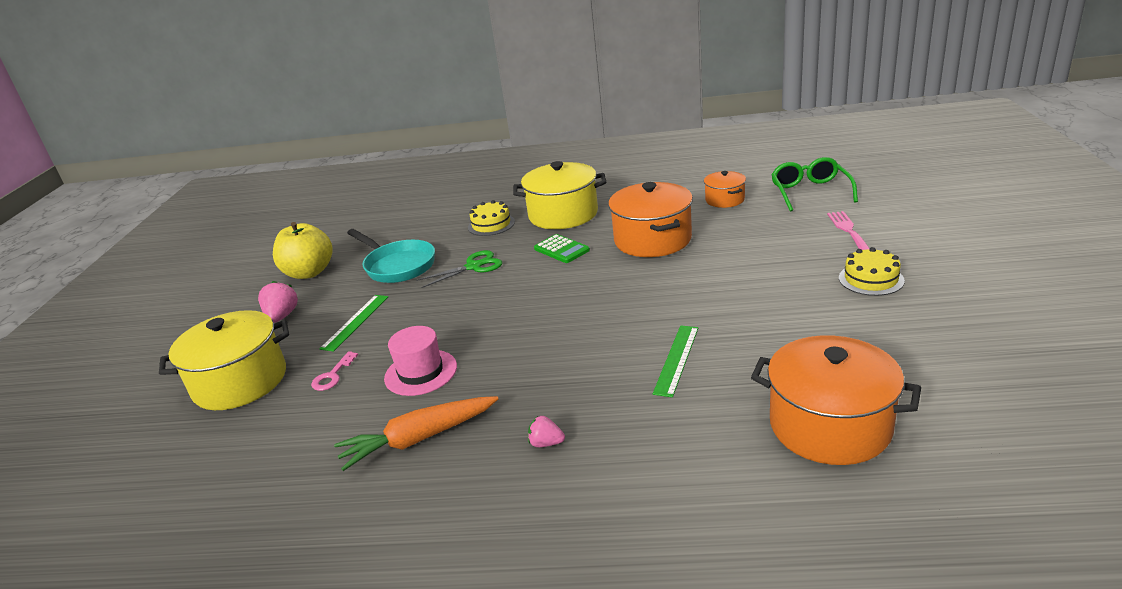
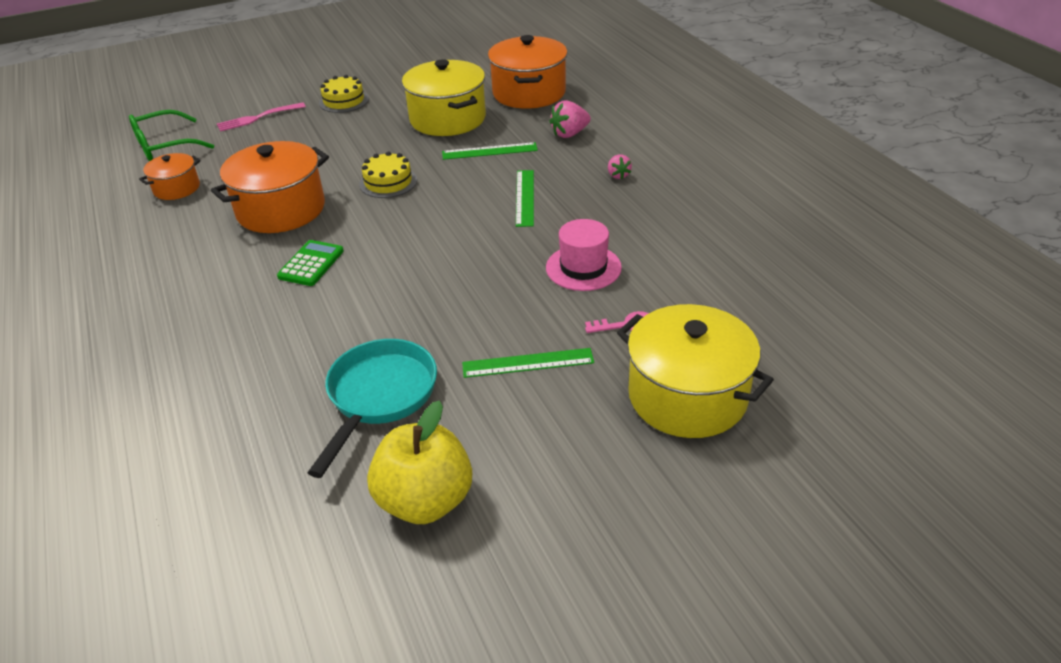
camera: 120 degrees left, 10 degrees up
pink strawberry [258,281,298,323] -> pink strawberry moved to [549,100,591,138]
orange carrot [334,396,498,471] -> none
green scissors [416,250,502,288] -> none
yellow cake [468,200,515,236] -> yellow cake moved to [359,151,417,198]
yellow pot [513,161,606,229] -> yellow pot moved to [402,59,486,136]
none -> green ruler [516,170,534,227]

